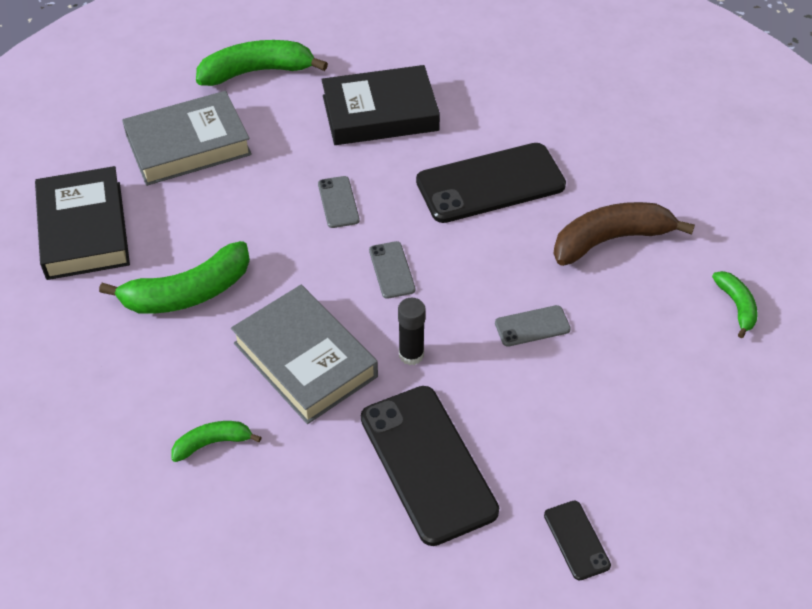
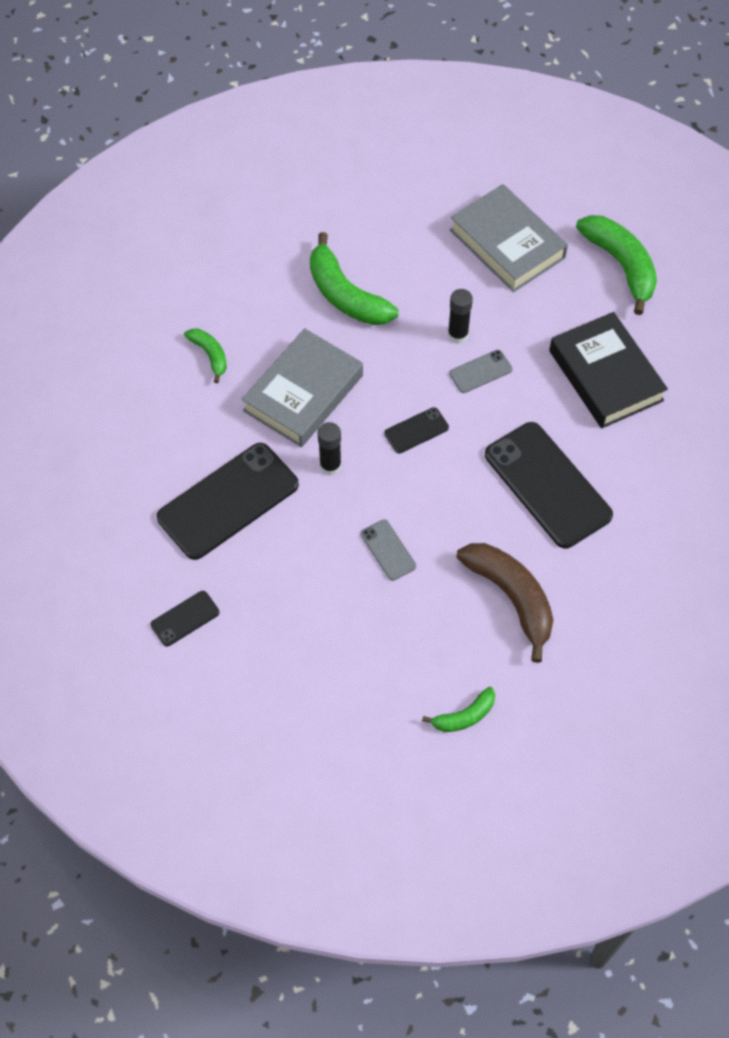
camera: 75 degrees right, 10 degrees up
black book [35,166,130,280] -> none
grey phone [369,241,415,299] -> black phone [384,407,449,453]
none -> black glue stick [448,289,473,344]

